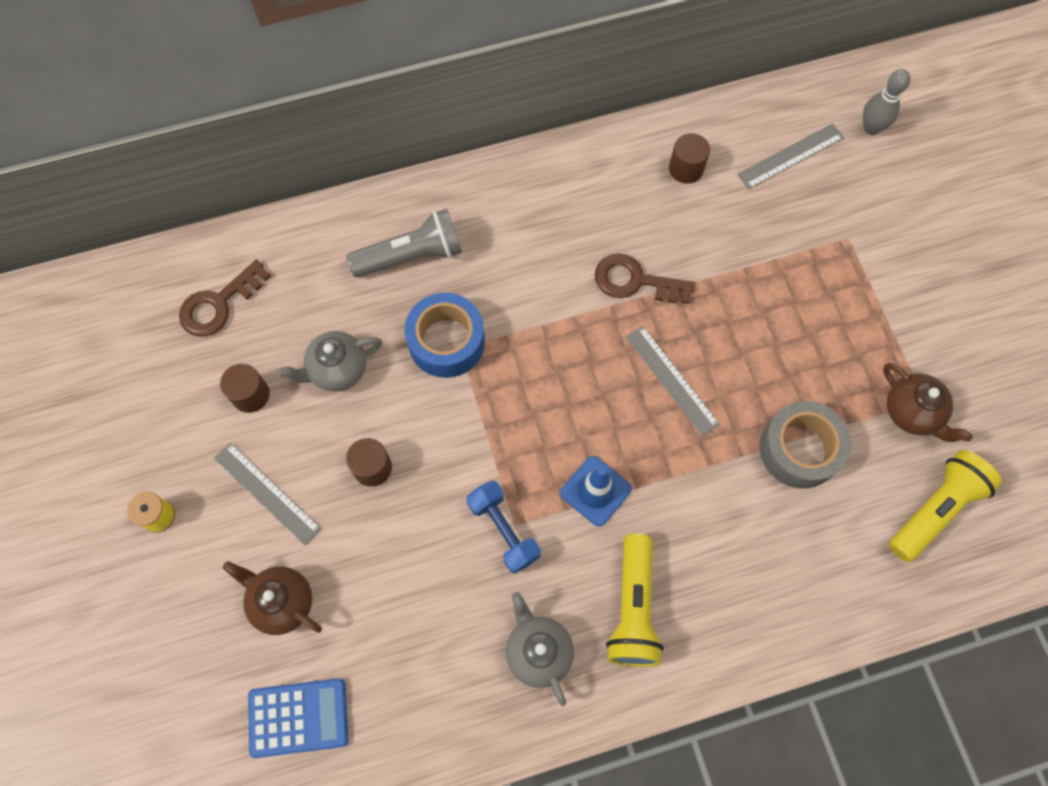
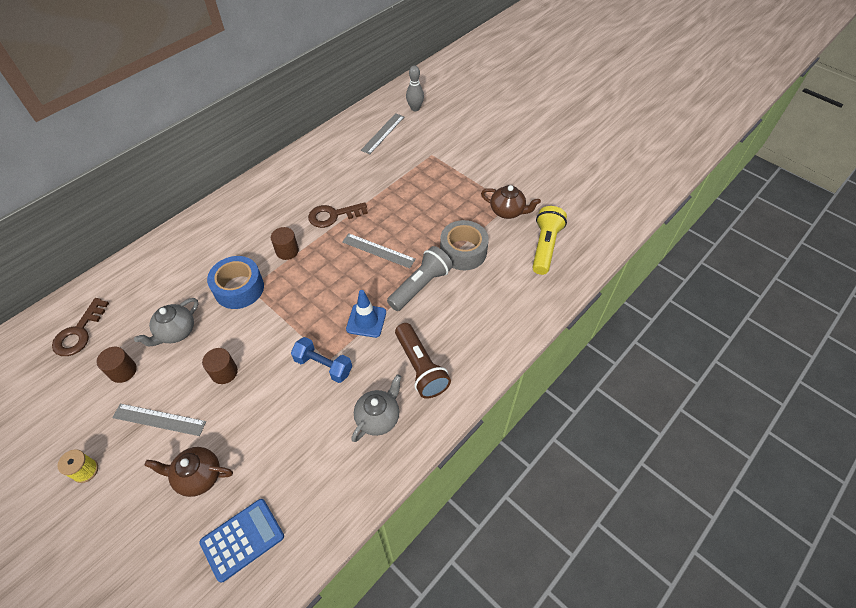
camera: 30 degrees left, 15 degrees down
grey flashlight [346,209,462,278] -> grey flashlight moved to [387,246,453,311]
grey teapot [506,592,574,706] -> grey teapot turned 90 degrees clockwise [351,374,401,442]
yellow flashlight [606,534,664,667] -> brown flashlight [395,323,451,399]
brown cylinder [669,133,710,184] -> brown cylinder moved to [271,227,299,260]

